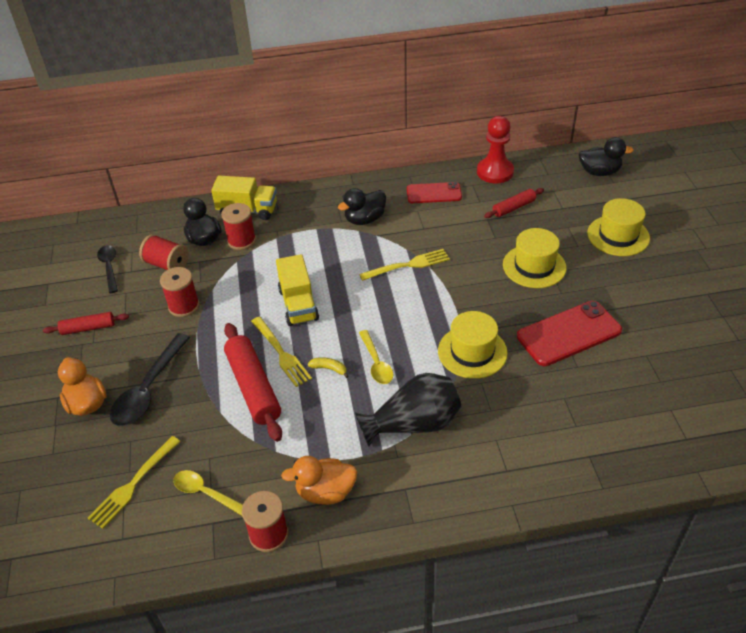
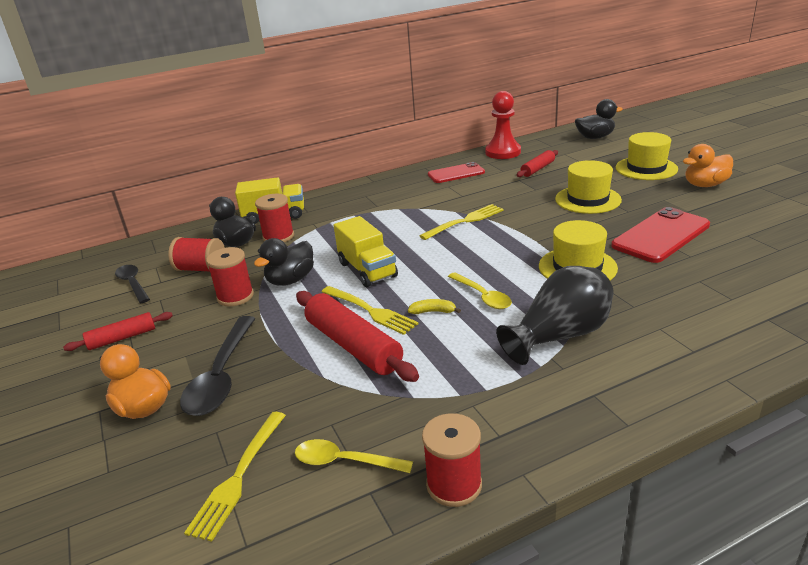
camera: 15 degrees left, 15 degrees down
orange duck [281,456,357,505] -> orange duck moved to [683,144,733,187]
black duck [338,188,386,225] -> black duck moved to [254,238,314,286]

